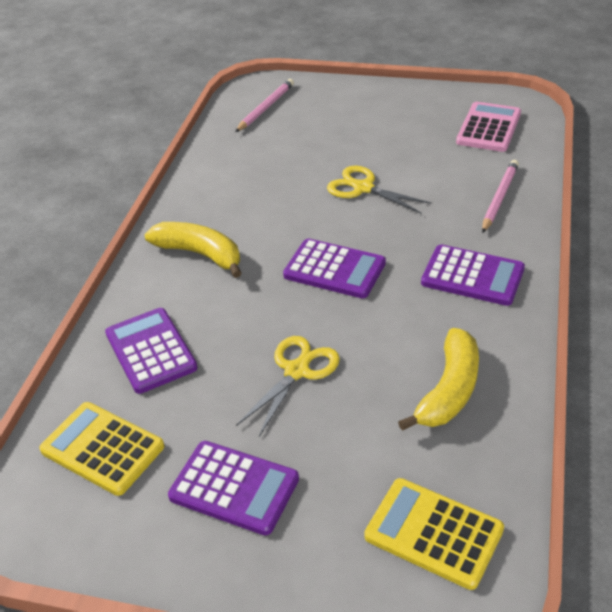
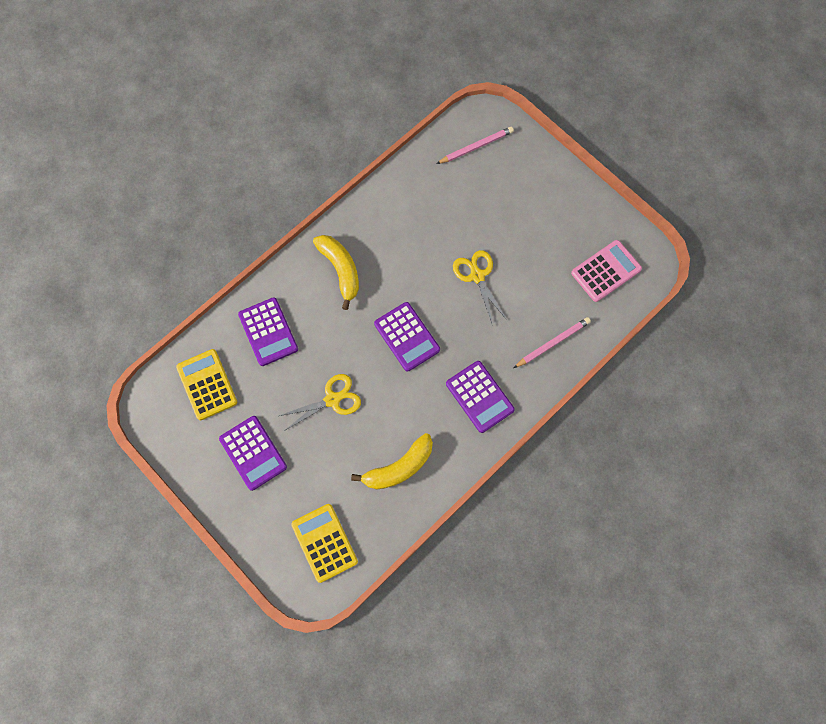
camera: 30 degrees right, 30 degrees up
purple calculator [105,308,198,394] -> purple calculator turned 150 degrees clockwise [238,297,298,366]

